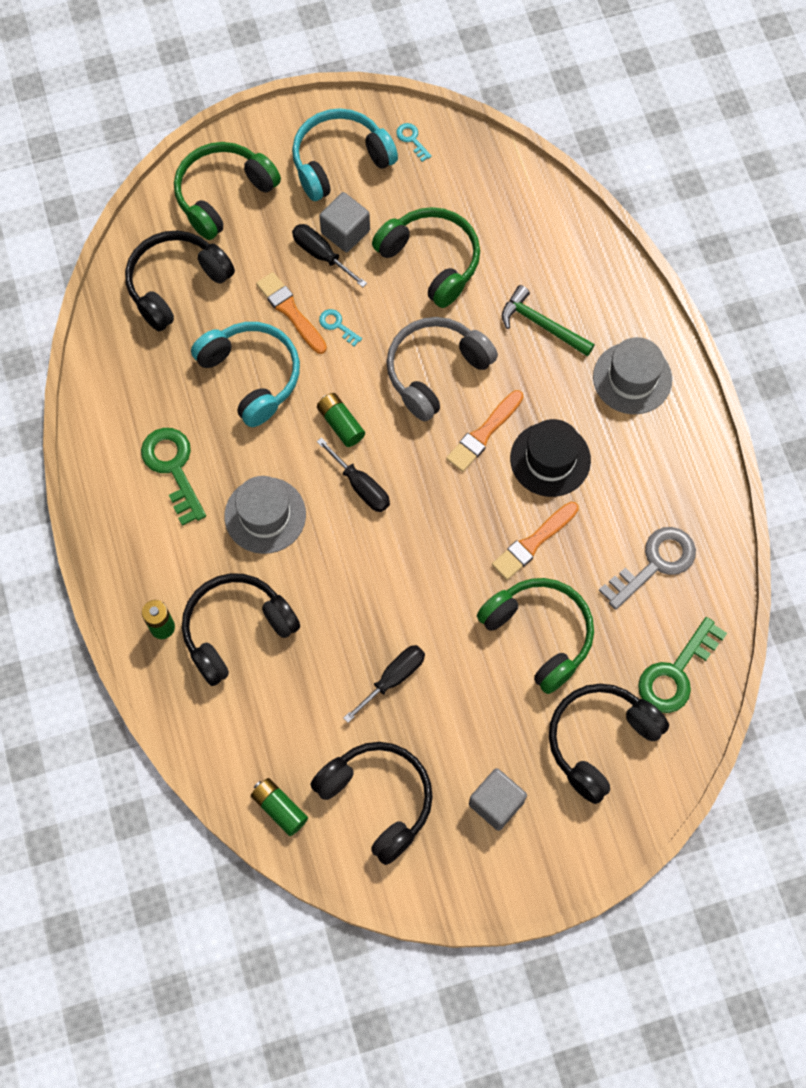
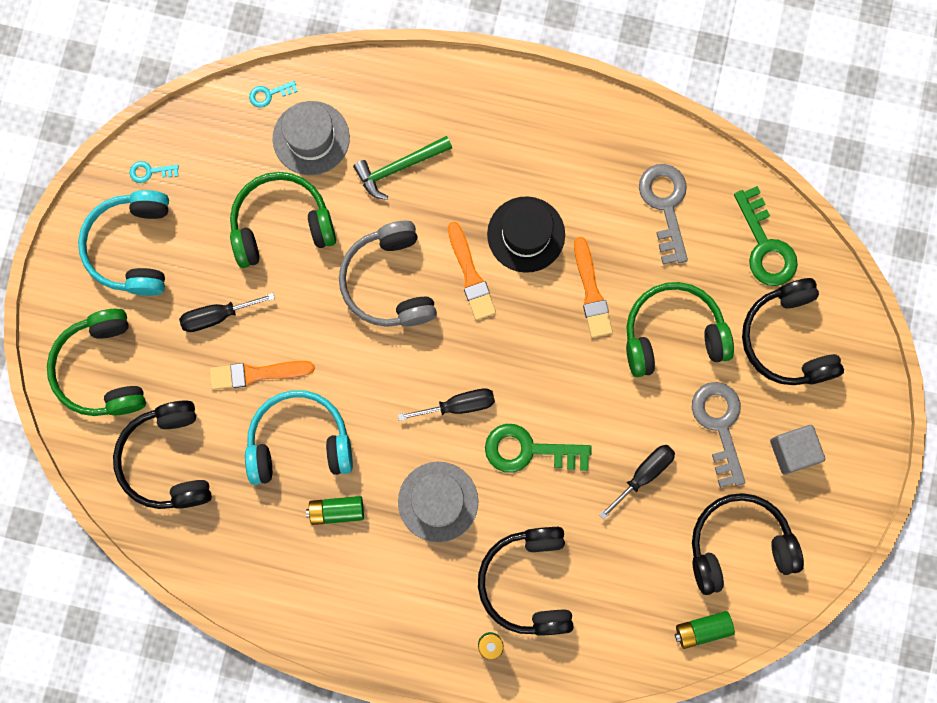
camera: 60 degrees left, 10 degrees up
green key [141,428,206,526] -> green key moved to [485,424,592,473]
green battery [317,393,365,447] -> green battery moved to [306,496,364,525]
grey cube [319,192,370,253] -> none
turquoise key [319,309,362,346] -> turquoise key moved to [249,81,298,108]
black screwdriver [344,645,425,723] -> black screwdriver turned 60 degrees clockwise [599,445,675,520]
grey hat [593,337,672,414] -> grey hat moved to [273,101,350,175]
none -> grey key [692,382,745,488]

